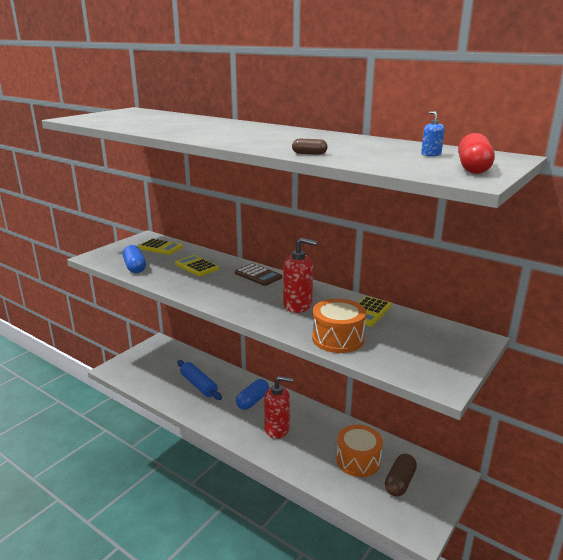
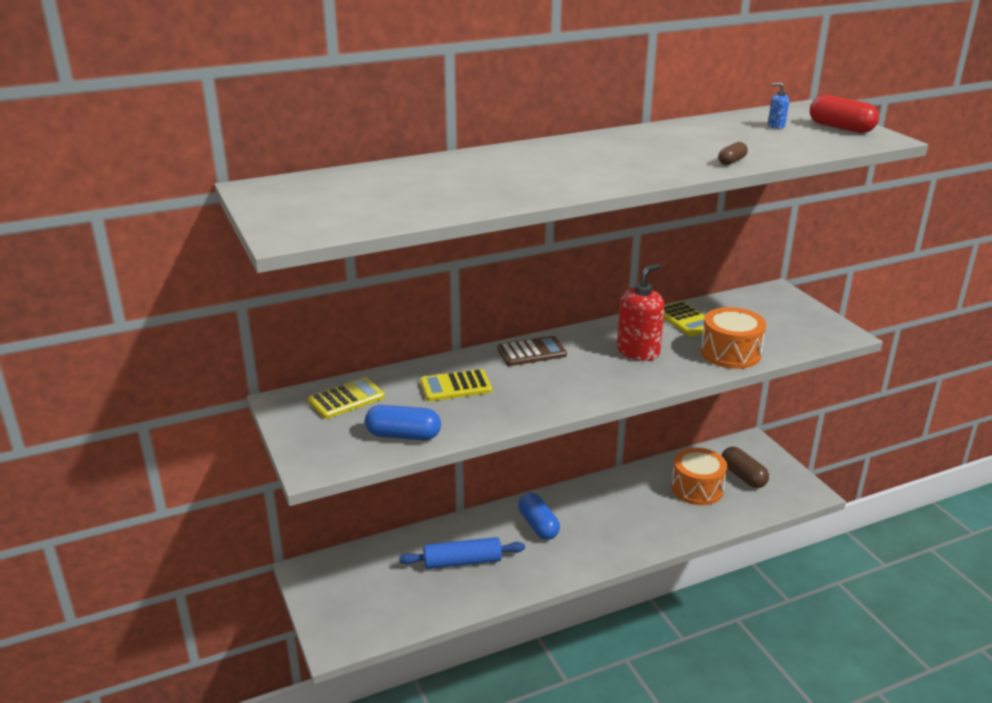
camera: 60 degrees left, 5 degrees up
red soap dispenser [264,376,293,439] -> none

